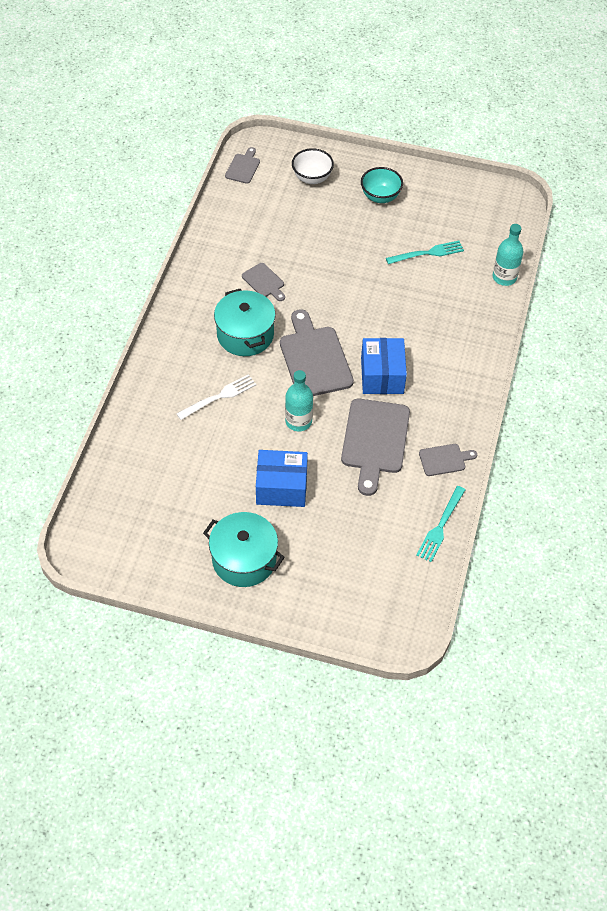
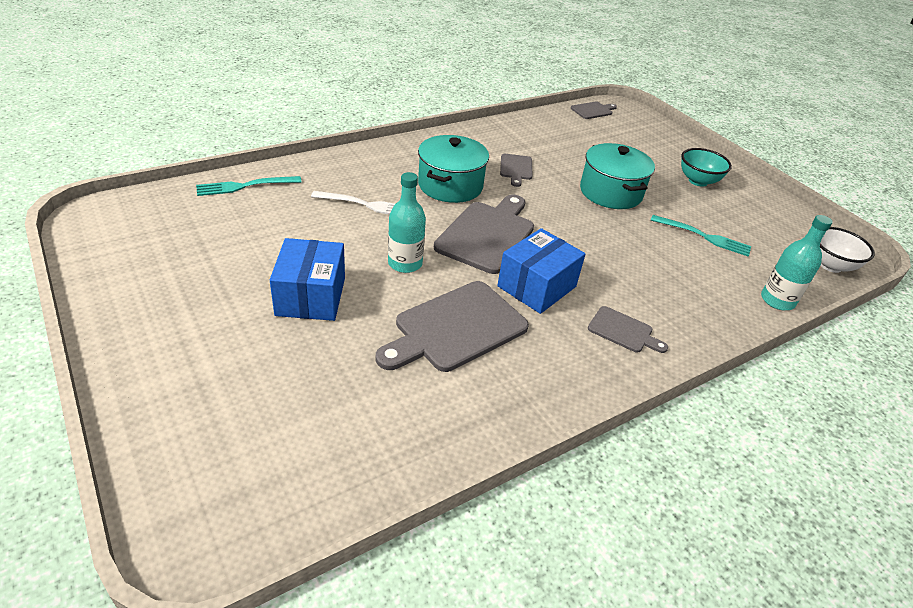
camera: 40 degrees right, 15 degrees down
turquoise pot [203,512,285,587] -> turquoise pot moved to [580,143,655,209]
blue box [256,450,308,507] -> blue box turned 45 degrees clockwise [270,238,345,321]
white bowl [292,148,334,184] -> white bowl moved to [820,227,875,273]
turquoise fork [416,486,465,562] -> turquoise fork moved to [196,176,302,196]
grey cutting board [419,444,477,476] -> grey cutting board moved to [588,306,668,353]

